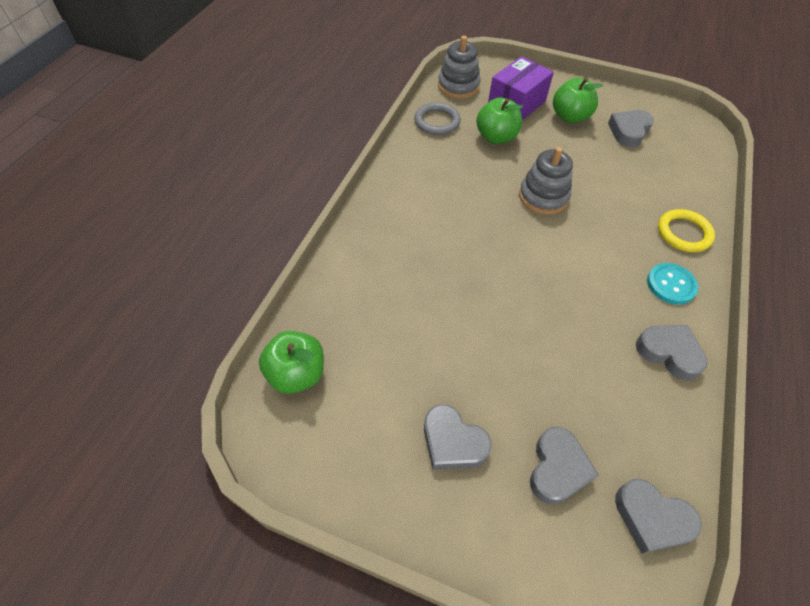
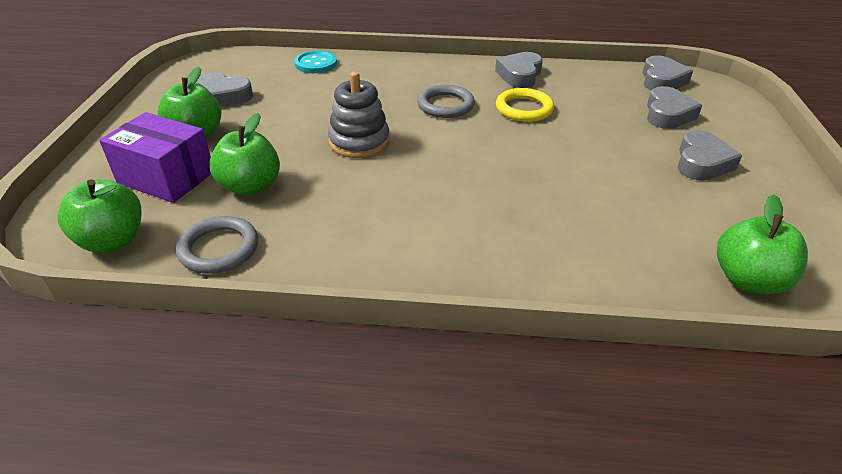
camera: 105 degrees left, 15 degrees down
grey stacking toy [438,36,481,99] -> green apple [58,179,142,253]
grey heart [530,427,599,505] -> grey heart turned 105 degrees clockwise [647,86,702,129]
turquoise button [647,263,698,305] -> turquoise button moved to [294,50,337,73]
yellow ring [658,209,715,252] -> yellow ring moved to [496,88,554,122]
none -> grey ring [417,85,475,118]

